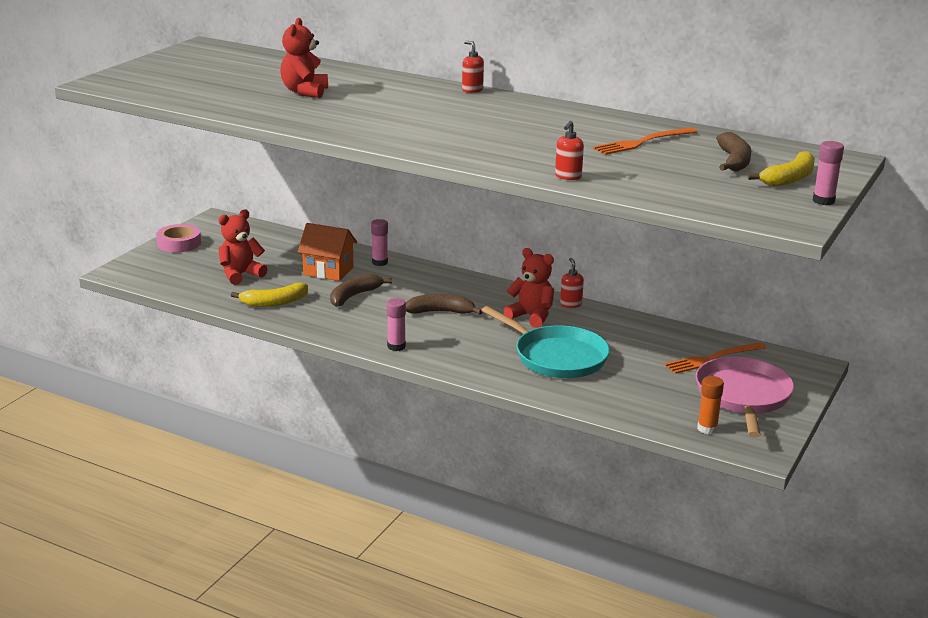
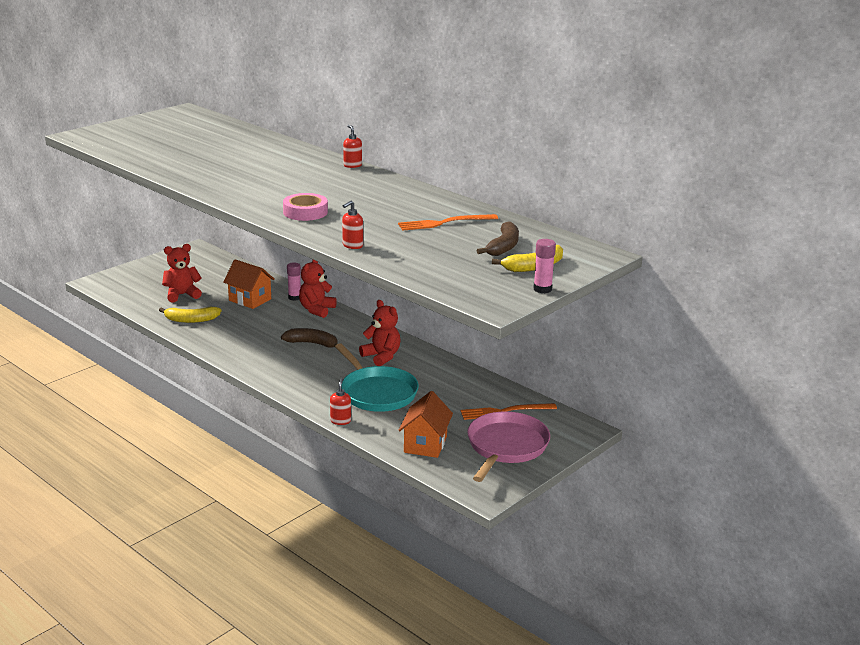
camera: 15 degrees right, 0 degrees up
pink tape [156,224,201,253] -> pink tape moved to [283,193,328,221]
red teddy bear [280,18,328,98] -> red teddy bear moved to [299,260,337,318]
brown banana [330,274,392,307] -> none
pink glue stick [387,298,406,351] -> none
red soap dispenser [560,258,584,308] -> red soap dispenser moved to [330,378,351,425]
orange glue stick [697,376,724,434] -> none
none -> orange house [399,391,453,458]

